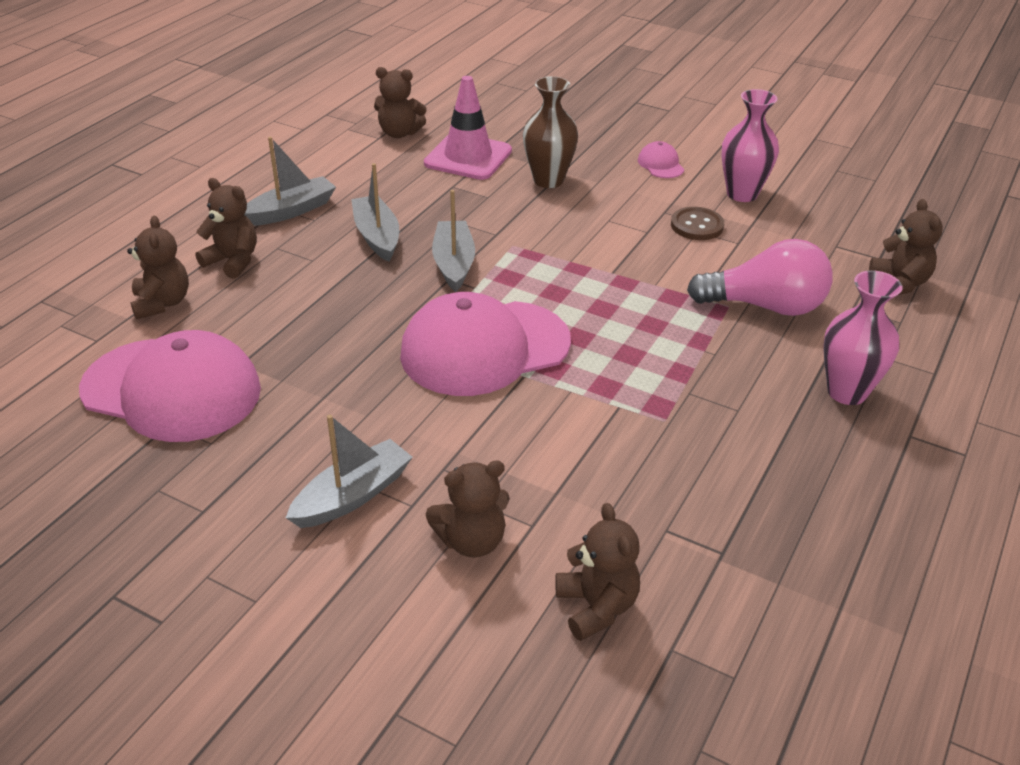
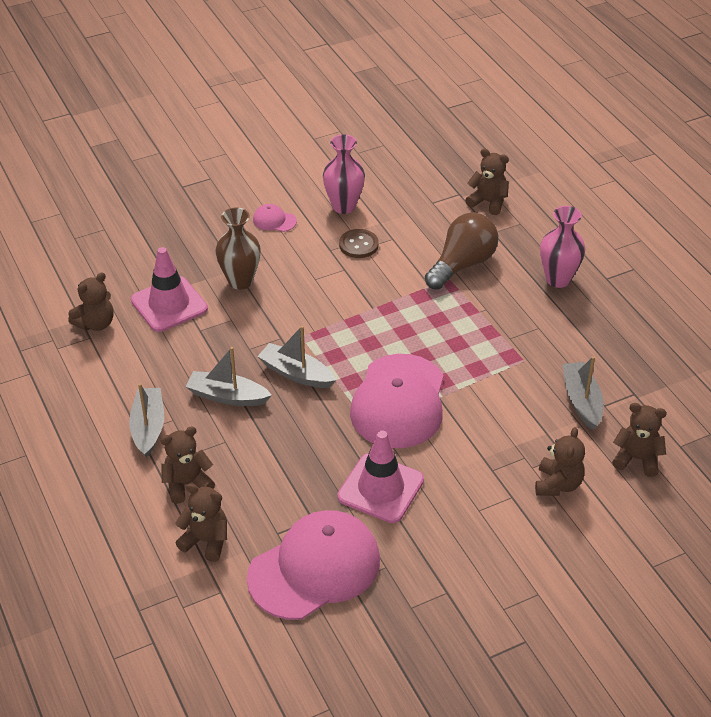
camera: 55 degrees left, 5 degrees up
grey boat [286,415,413,528] -> grey boat moved to [562,356,604,430]
pink light bulb [687,239,833,316] -> brown light bulb [425,212,498,290]
none -> pink traffic cone [338,431,424,523]

